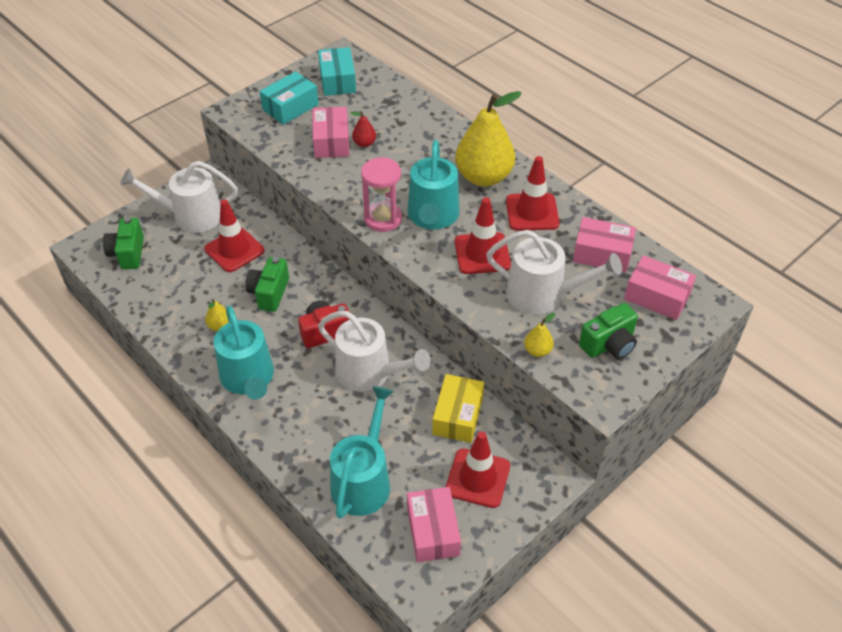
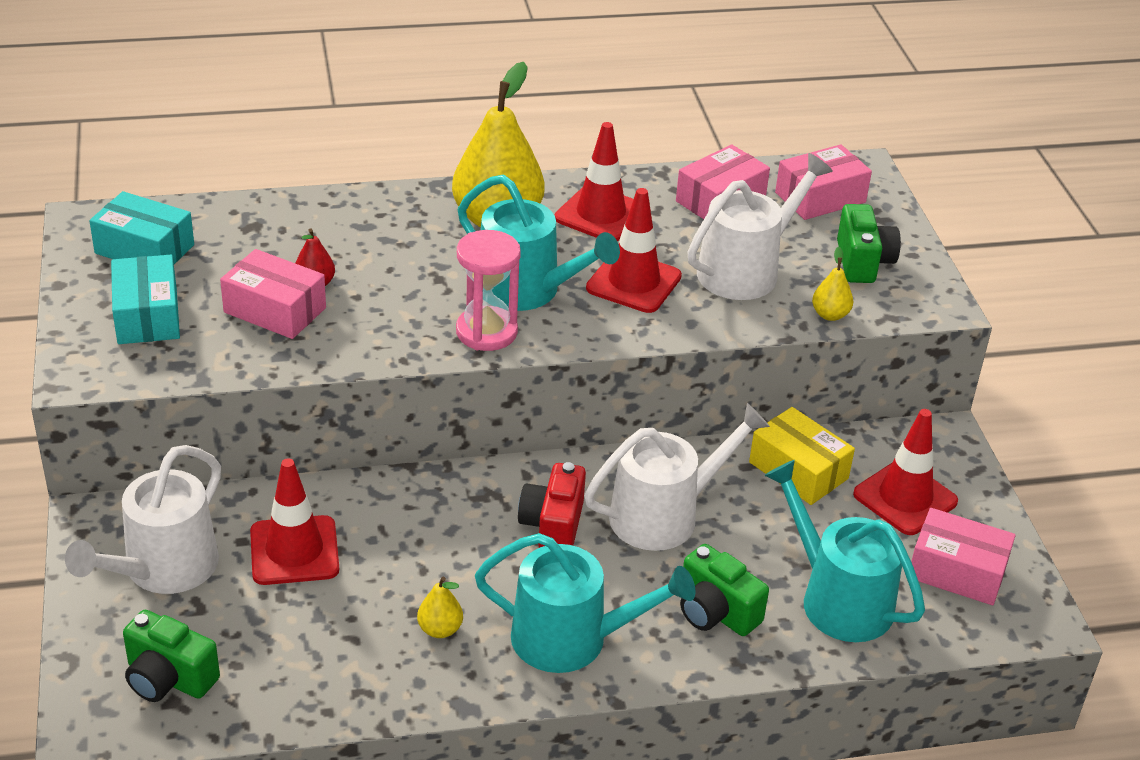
camera: 60 degrees left, 10 degrees down
green camera [245,257,289,312] -> green camera moved to [680,544,769,636]

